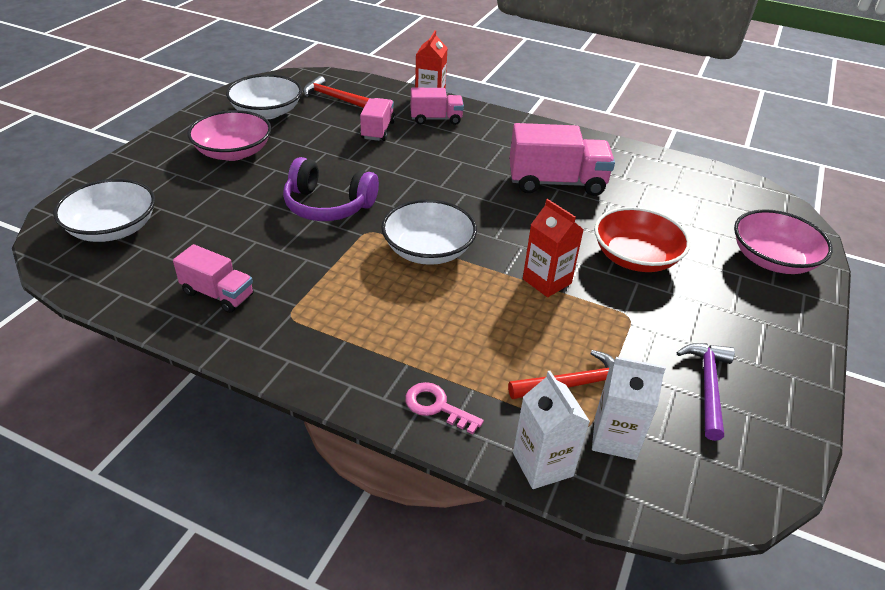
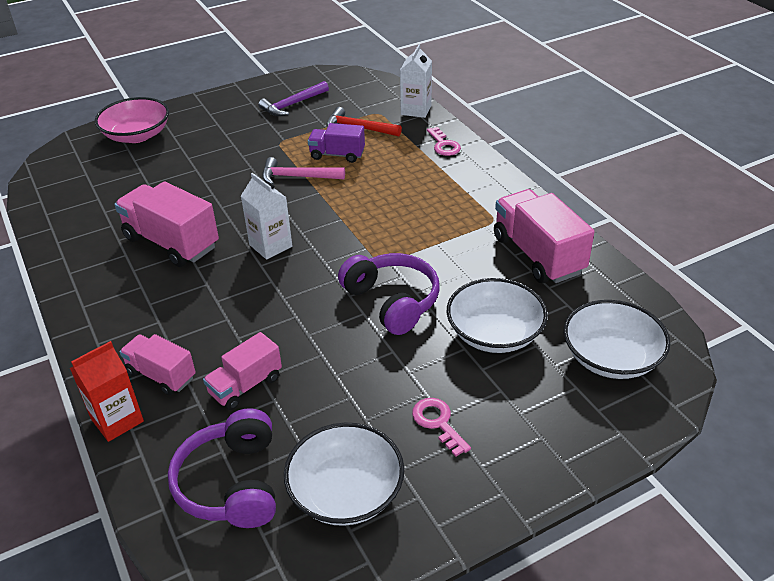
camera: 140 degrees left, 0 degrees up
pink truck [173,244,254,313] -> pink truck [494,189,595,283], size x1.68
pink bowl [187,110,271,161] -> pink key [412,398,471,457]
red hammer [303,76,369,108] -> purple headphones [168,408,276,528]
white bowl [381,199,477,265] -> white bowl moved to [447,278,548,353]
red carton [523,199,584,297] -> pink hammer [262,157,345,185]
white carton [592,357,666,460] -> white carton moved to [241,173,292,260]
red bowl [594,207,690,272] -> none
none -> purple truck [308,123,365,163]

